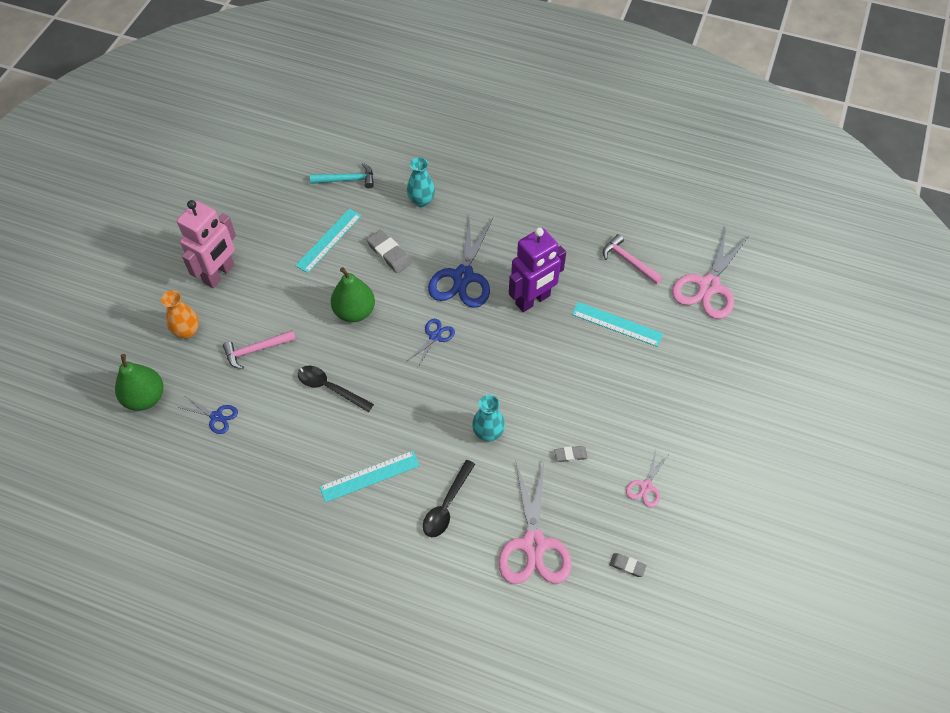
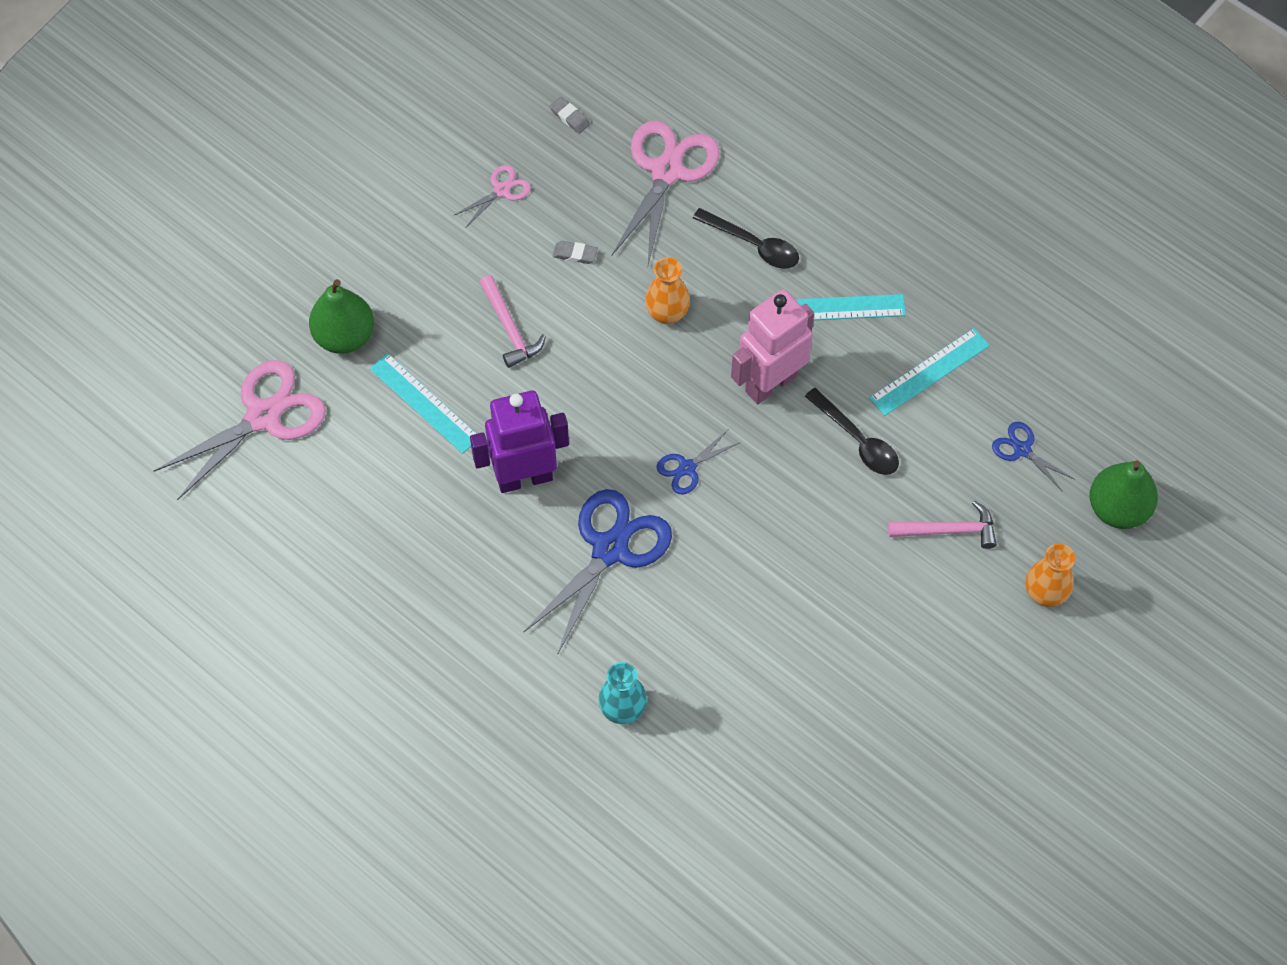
camera: 160 degrees left, 5 degrees up
pink robot [177,200,236,288] -> pink robot moved to [731,289,814,404]
turquoise ruler [295,209,362,273] -> turquoise ruler moved to [869,328,990,416]
turquoise hammer [310,163,374,189] -> none
green pear [331,267,375,322] -> green pear moved to [309,279,374,354]
grey eraser [367,230,411,273] -> none
black spoon [423,460,475,537] -> black spoon turned 75 degrees clockwise [693,208,799,269]
turquoise vase [472,395,505,441] -> orange vase [645,257,690,325]
pink hammer [603,234,663,285] -> pink hammer moved to [479,275,546,368]

